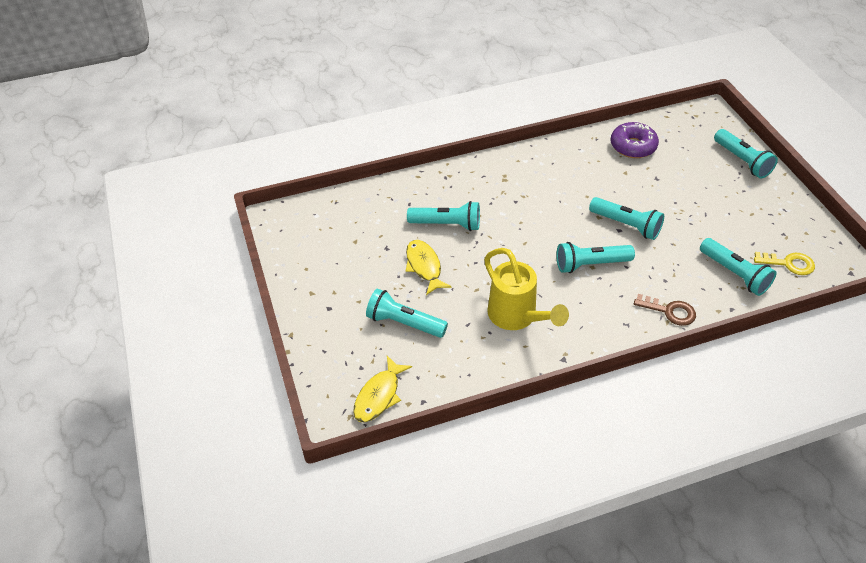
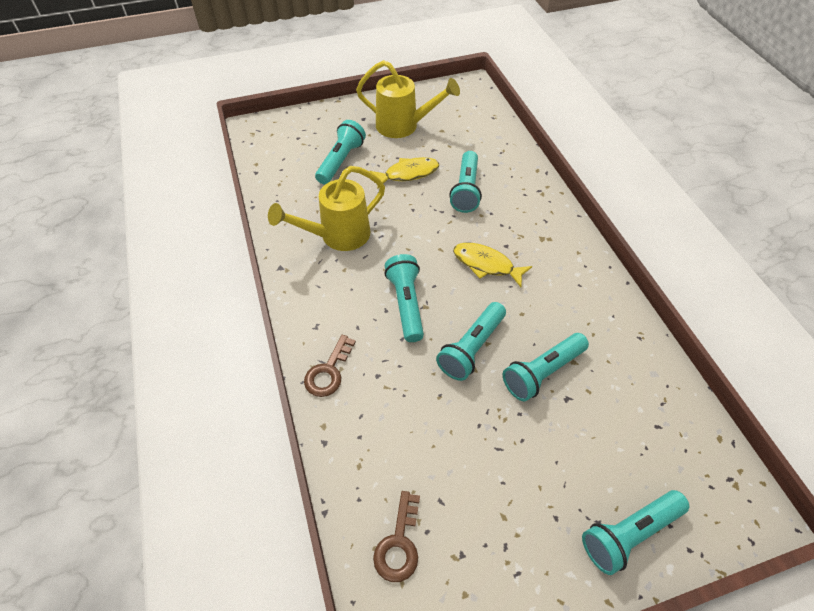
camera: 90 degrees right, 5 degrees up
yellow fish [353,356,412,423] -> yellow fish moved to [453,243,532,287]
purple donut [611,122,659,158] -> none
turquoise flashlight [700,238,776,296] -> turquoise flashlight moved to [503,333,589,401]
yellow key [754,252,815,275] -> brown key [373,491,420,582]
none -> yellow watering can [356,60,460,138]

